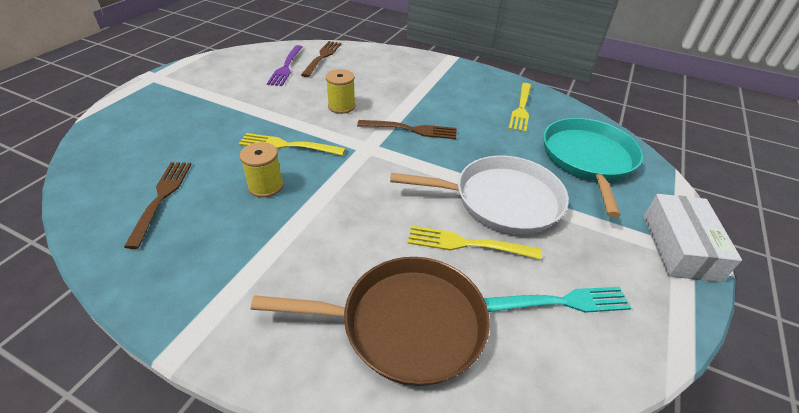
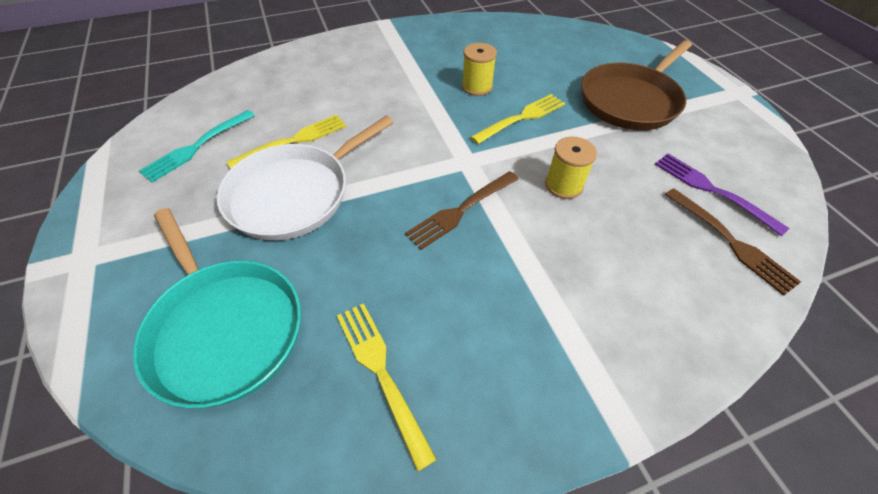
camera: 135 degrees right, 10 degrees up
brown fork [124,162,192,249] -> none
brown pan [251,257,490,386] -> brown pan moved to [581,40,692,130]
white box [643,194,742,282] -> none

